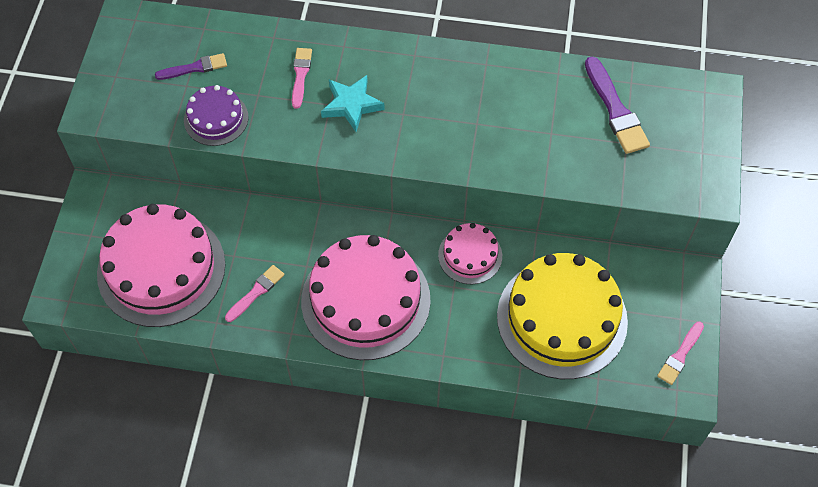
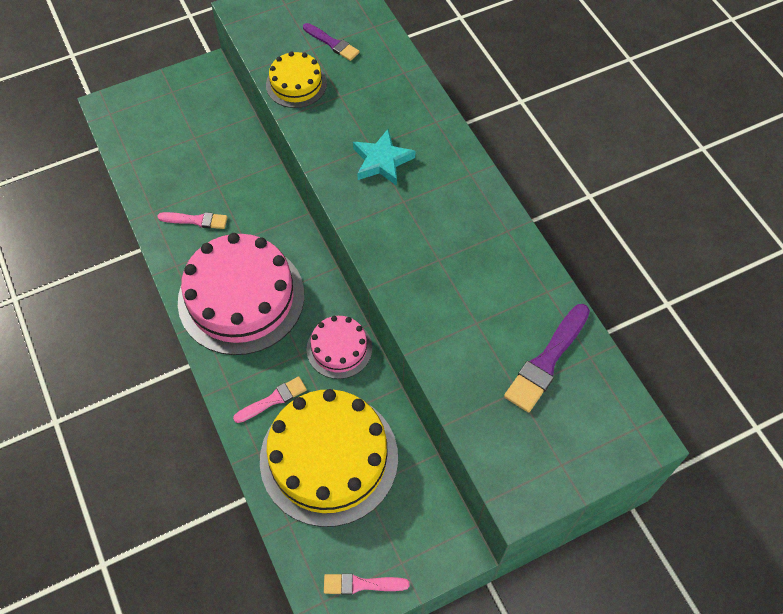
camera: 55 degrees right, 0 degrees up
pink cake [97,204,226,327] -> none
purple cake [184,85,248,146] -> yellow cake [266,51,327,108]
pink brush [292,48,312,109] -> pink brush moved to [233,376,307,423]

